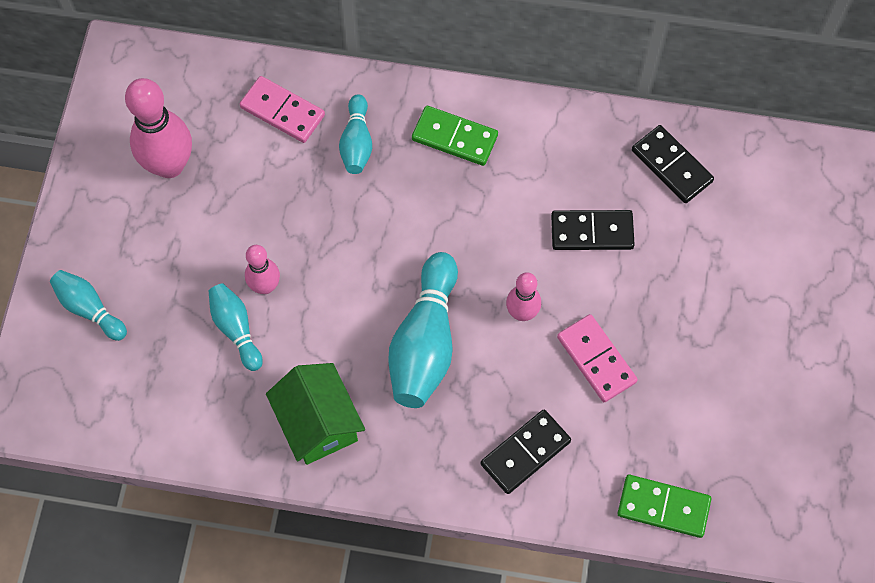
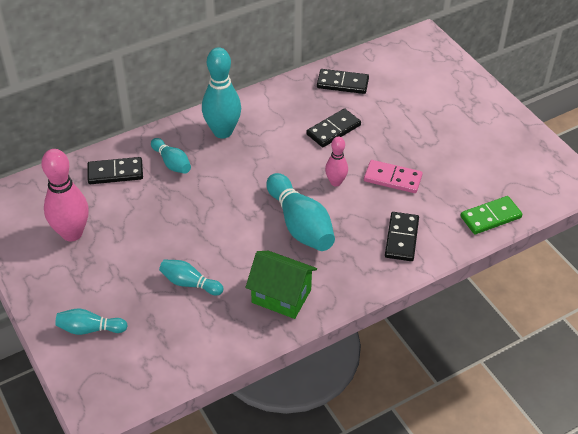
camera: 40 degrees left, 20 degrees down
pink domino [240,76,325,143] -> black domino [87,157,143,184]
pink bowling pin [245,245,280,294] -> none
green domino [412,106,498,166] -> turquoise bowling pin [202,47,241,139]

